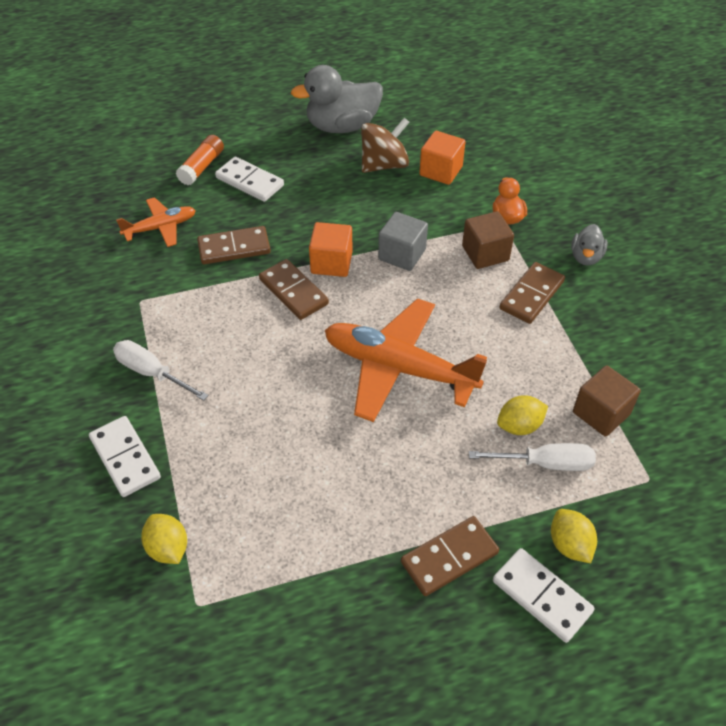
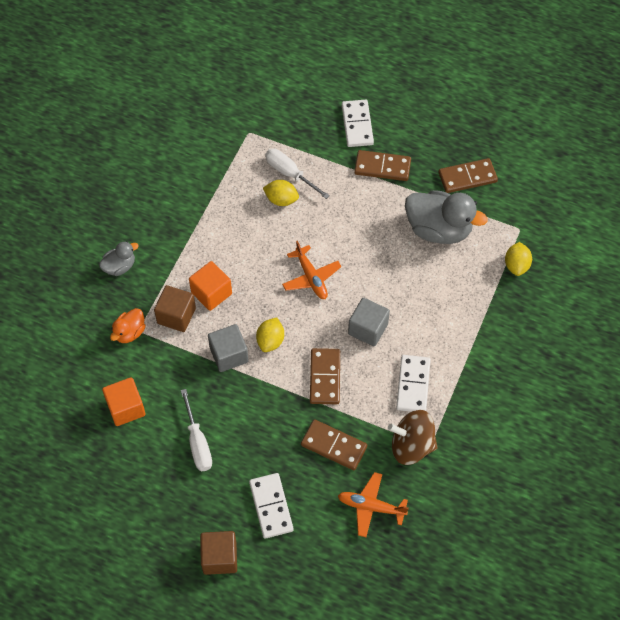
camera: 140 degrees left, 10 degrees up
white domino [89,416,161,497] -> white domino moved to [396,355,431,412]
white screwdriver [113,340,209,401] -> white screwdriver moved to [181,389,212,471]
orange glue stick [176,135,224,185] -> none
grey duck [291,65,383,133] -> grey duck moved to [405,190,488,244]
orange cube [309,222,353,277] -> orange cube moved to [189,261,232,311]
orange plane [325,298,487,422] -> orange plane [282,241,342,299], size x0.53
brown spinning top [361,117,409,173] -> brown spinning top moved to [388,410,438,465]
brown domino [499,262,565,324] -> brown domino moved to [438,158,498,193]
yellow lemon [551,509,597,563] -> yellow lemon moved to [256,317,284,352]
brown cube [573,365,641,436] -> brown cube moved to [200,531,237,575]
none -> grey cube [348,298,390,346]

